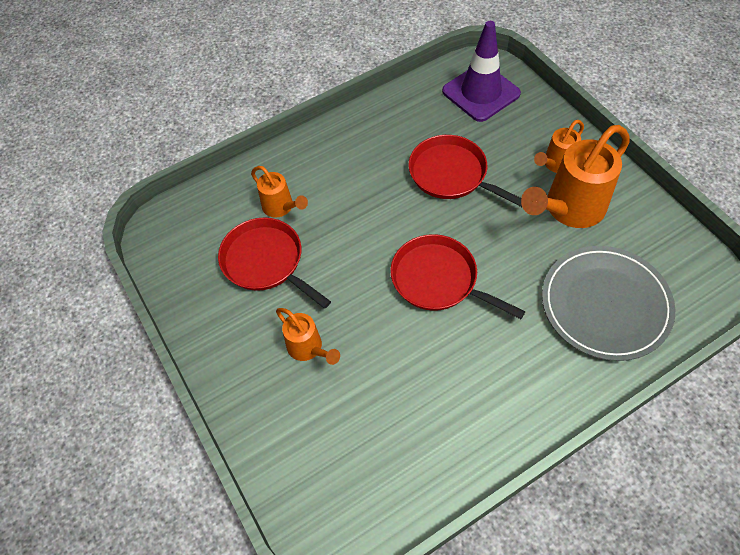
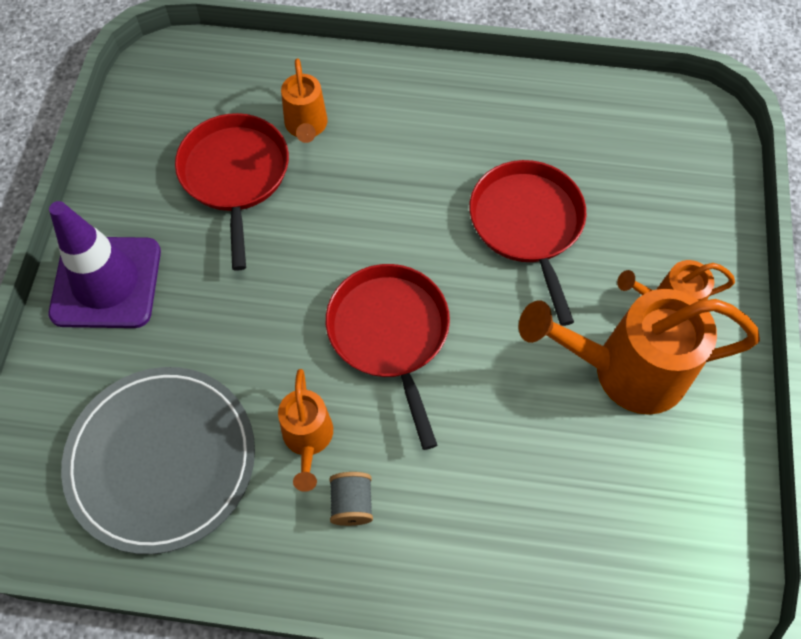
camera: 35 degrees right, 5 degrees up
orange watering can [276,308,340,365] -> orange watering can moved to [278,369,333,492]
purple traffic cone [442,21,521,122] -> purple traffic cone moved to [49,201,161,328]
grey plate [542,246,675,361] -> grey plate moved to [61,367,255,554]
none -> grey spool [329,472,373,526]

